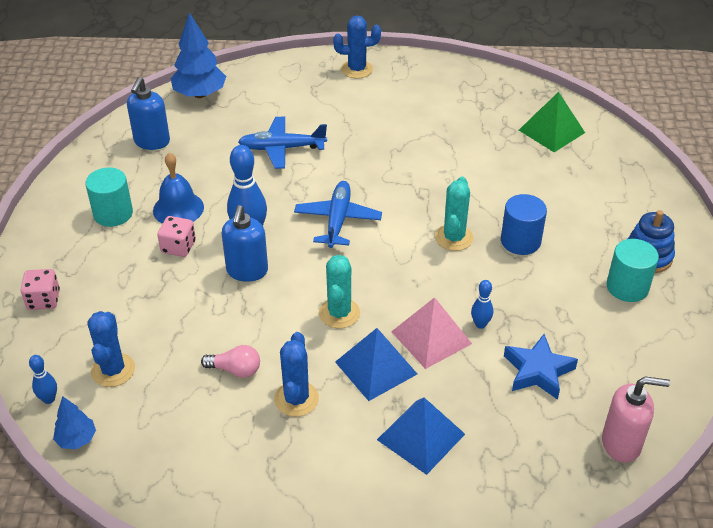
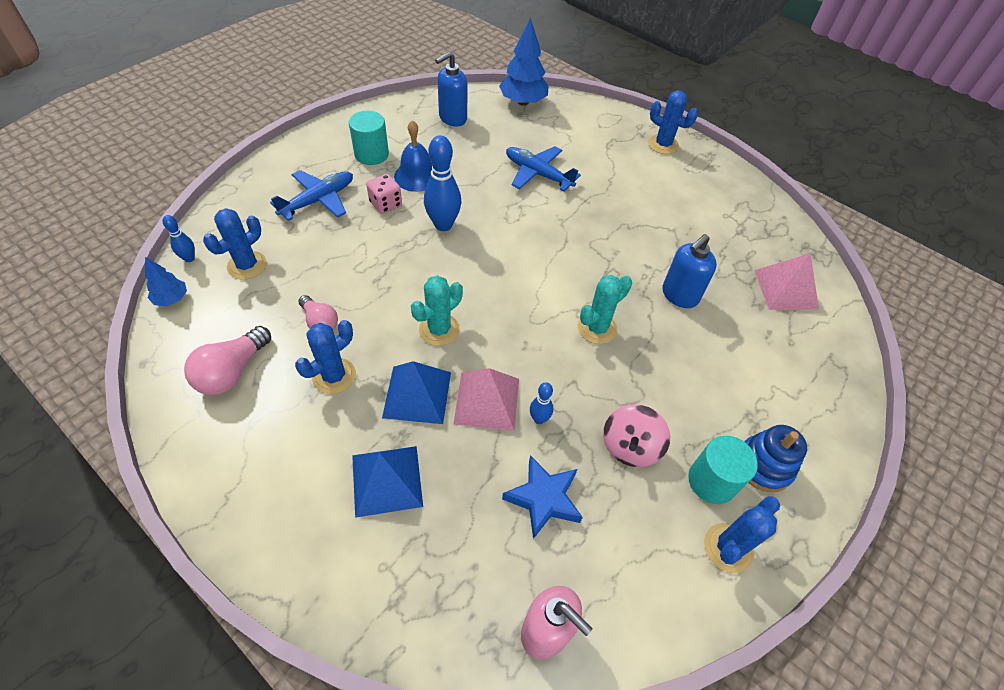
camera: 35 degrees right, 10 degrees up
pink dice [21,269,60,310] -> none
blue soap dispenser [222,205,268,282] -> blue soap dispenser moved to [662,234,717,308]
blue plane [294,181,382,248] -> blue plane moved to [270,170,353,221]
blue cylinder [501,194,547,255] -> none
green pyramid [519,92,585,152] -> pink pyramid [754,253,819,310]
none -> pink light bulb [184,326,271,395]
none -> pink spinning top [603,404,670,467]
none -> blue cactus [704,496,780,573]

